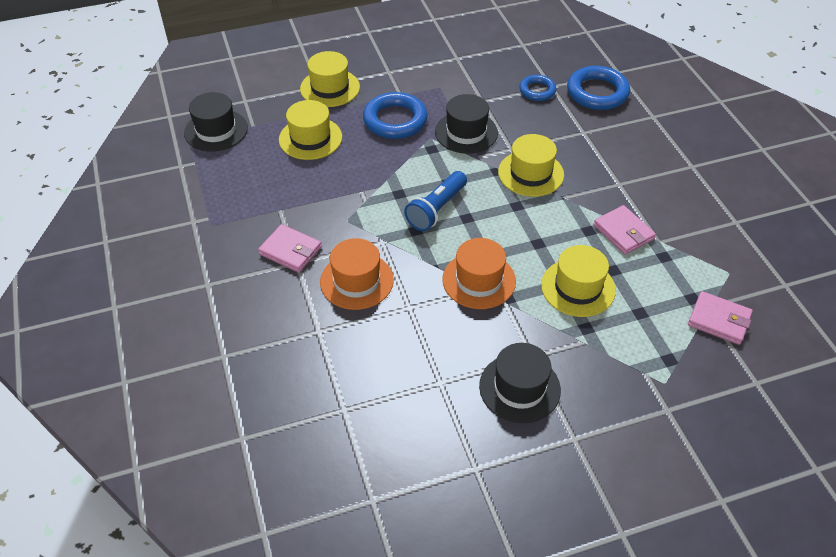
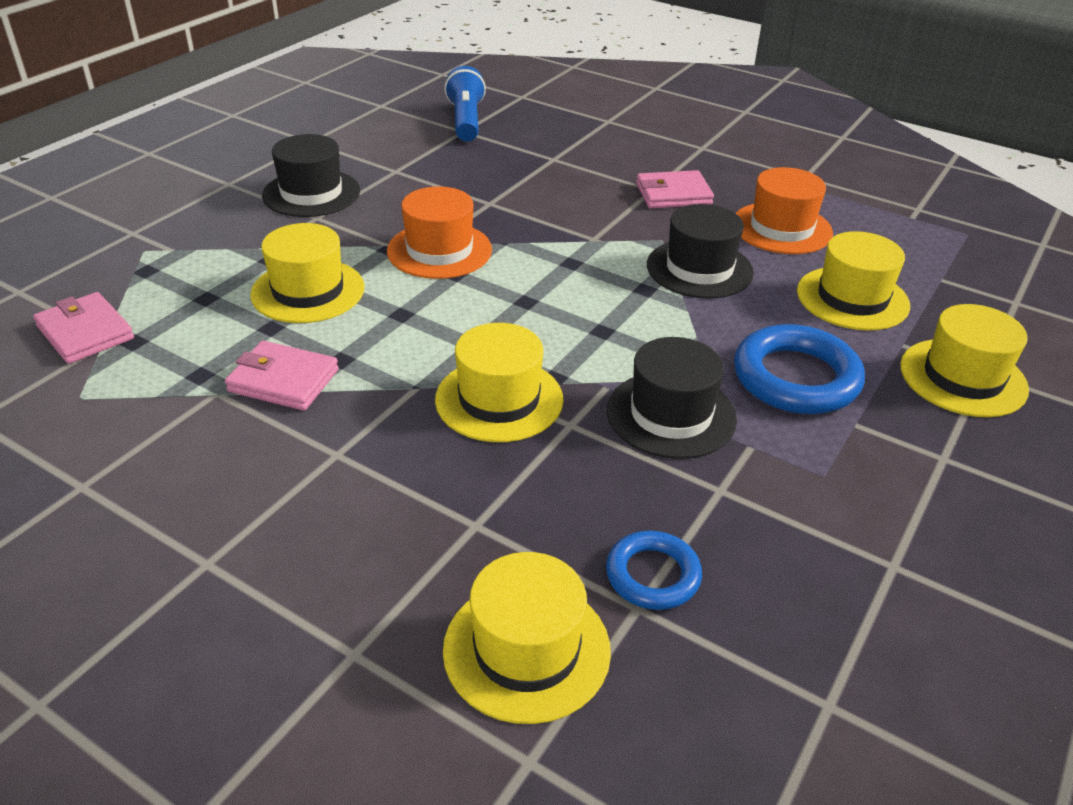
camera: 140 degrees right, 10 degrees down
black hat [184,92,248,152] -> black hat moved to [647,204,754,299]
orange hat [320,238,394,310] -> orange hat moved to [736,167,833,254]
blue flashlight [404,171,467,231] -> blue flashlight moved to [444,66,486,142]
blue ring [567,66,630,110] -> yellow hat [443,552,611,724]
pink wallet [688,291,753,345] -> pink wallet turned 60 degrees clockwise [33,292,134,364]

